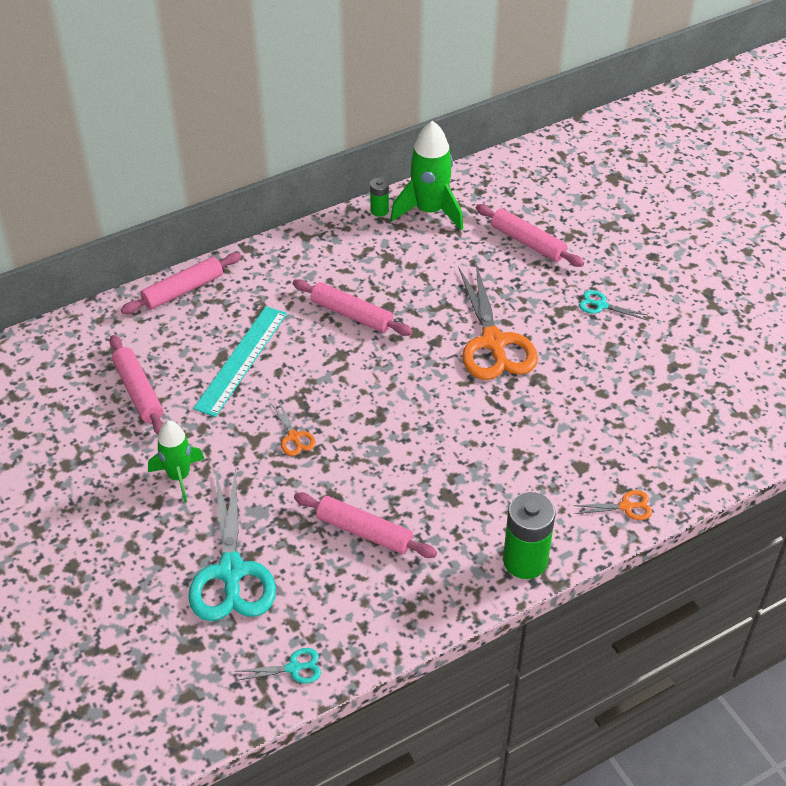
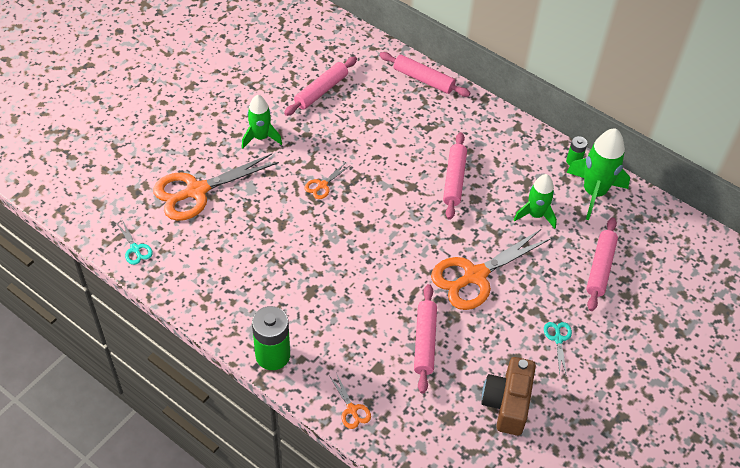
camera: 65 degrees right, 5 degrees up
turquoise scissors [188,468,276,621] -> orange scissors [153,153,279,221]
turquoise ruler [193,306,287,417] -> none
pink rolling pin [294,492,437,558] -> pink rolling pin moved to [414,284,437,394]
none -> brown camera [481,357,536,436]
none -> green rocket [514,174,557,229]

